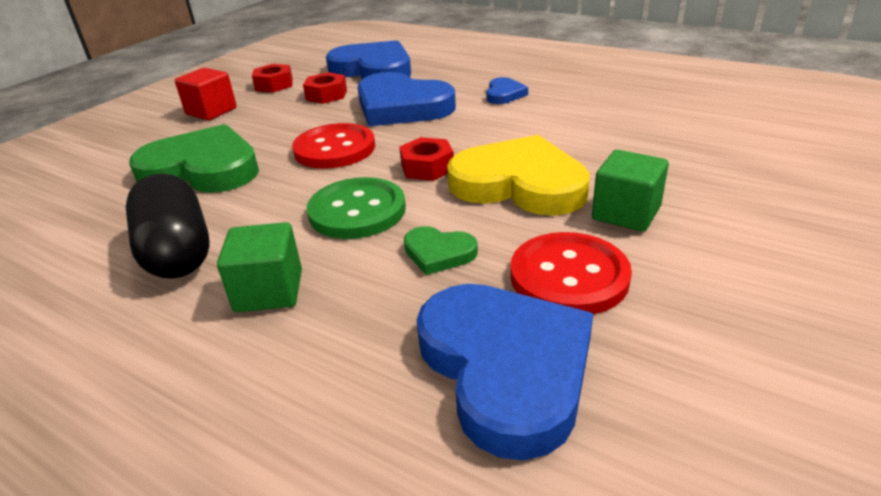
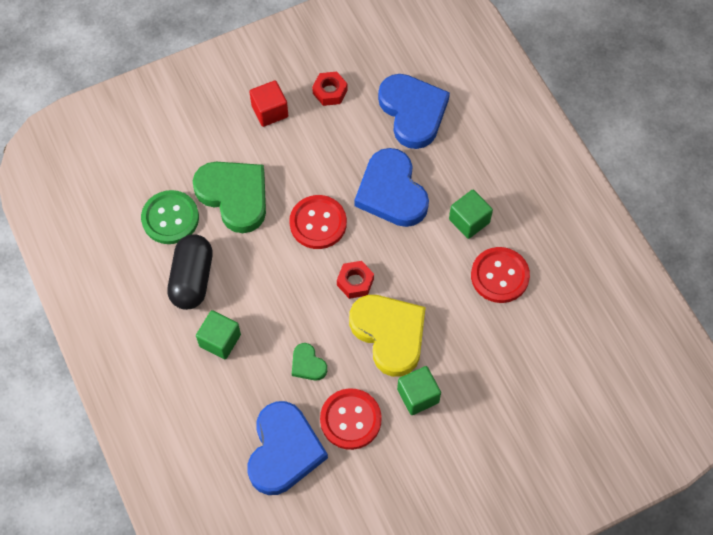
camera: 30 degrees right, 30 degrees up
red nut [303,72,347,104] -> none
green button [307,177,406,239] -> green button moved to [141,190,199,244]
blue heart [486,77,528,104] -> green cube [449,189,493,239]
none -> red button [471,247,530,303]

